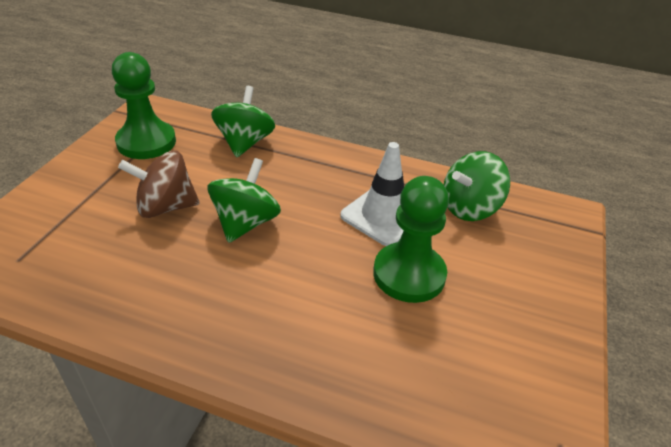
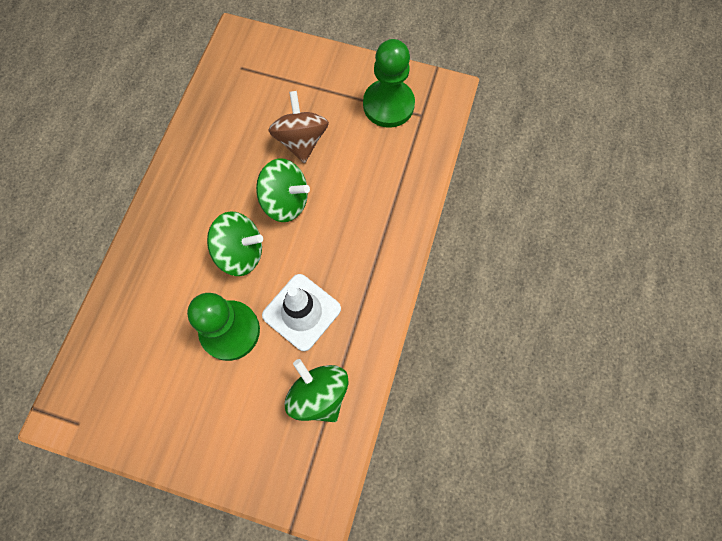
camera: 90 degrees right, 30 degrees up
green spinning top [211,86,275,157] -> green spinning top moved to [207,211,263,276]

